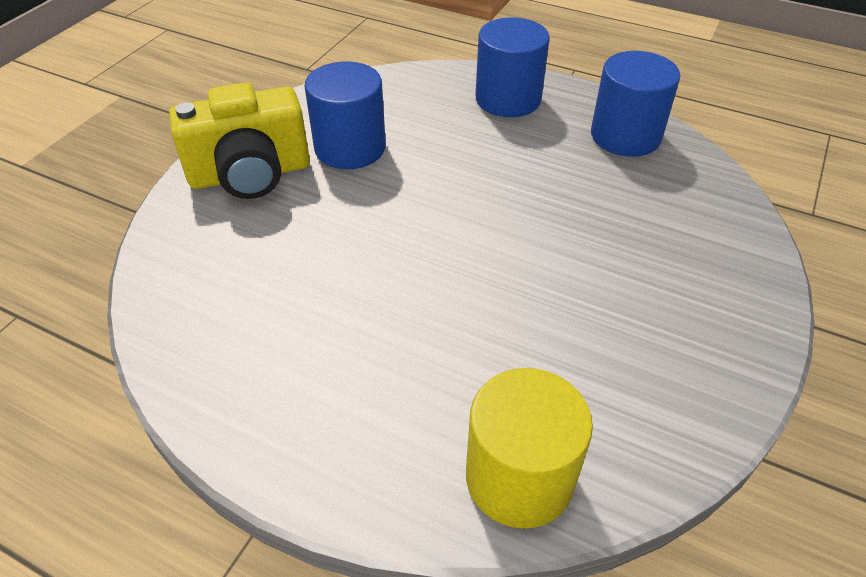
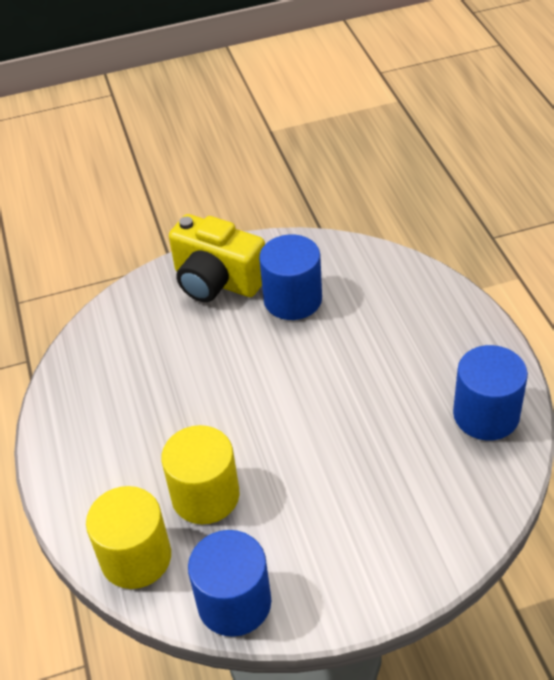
camera: 50 degrees right, 0 degrees up
blue cylinder [476,17,550,117] -> blue cylinder moved to [188,530,271,637]
none -> yellow cylinder [161,425,240,524]

